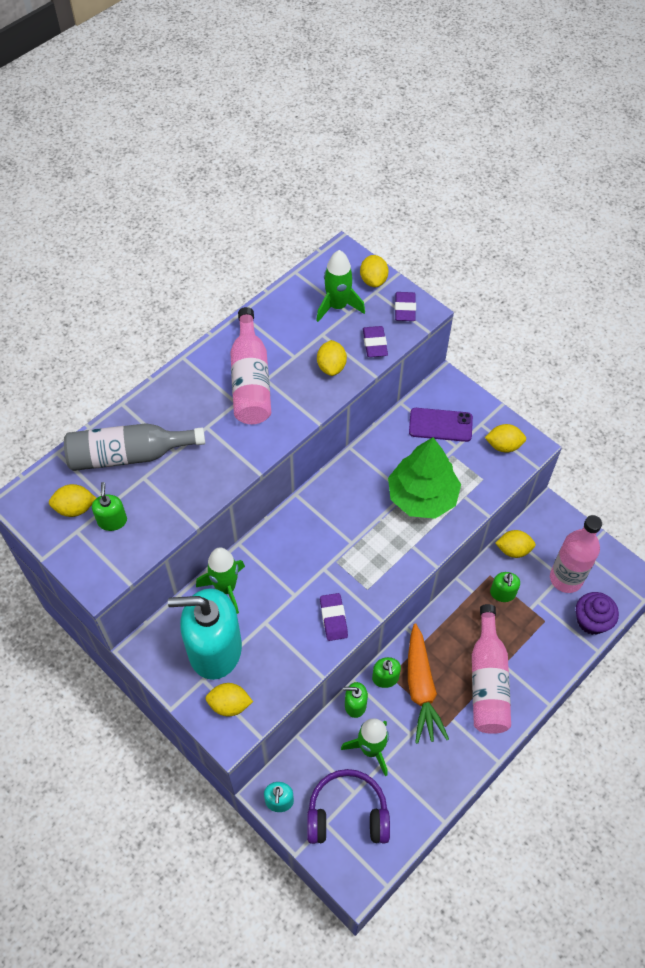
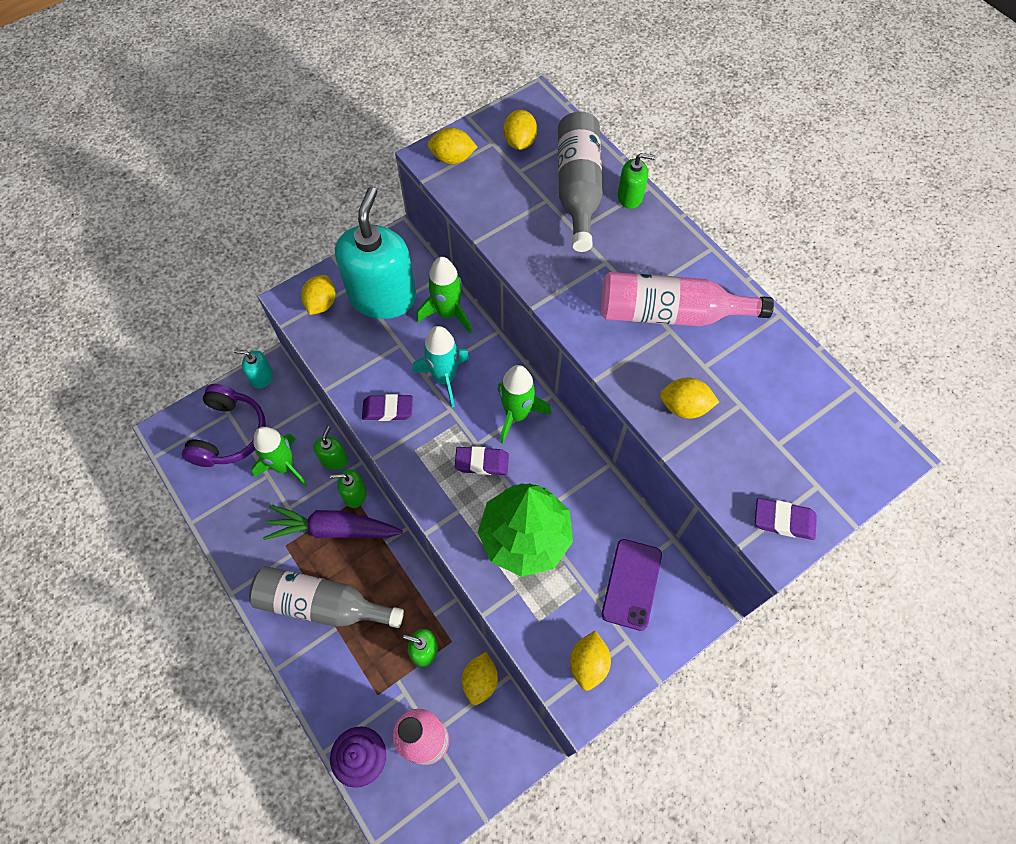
camera: 100 degrees right, 5 degrees up
green soap dispenser [92,482,127,531] -> green soap dispenser moved to [618,153,655,209]
green rocket [316,250,365,322] -> green rocket moved to [497,365,551,443]
yellow lemon [360,255,389,287] -> yellow lemon moved to [427,127,477,164]
purple eraser [363,326,388,357] -> purple eraser moved to [455,446,509,475]
orange carrot [408,624,449,744] -> purple carrot [263,505,403,540]
pink bottle [472,604,511,734] -> grey bottle [249,566,404,628]
none -> turquoise rocket [413,326,470,408]

